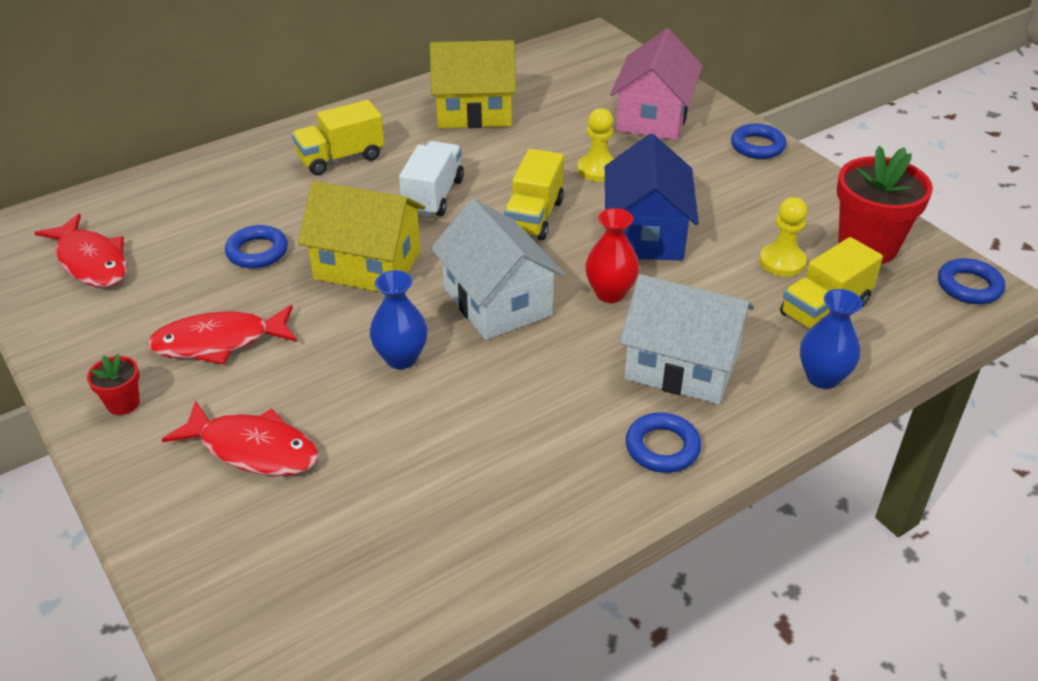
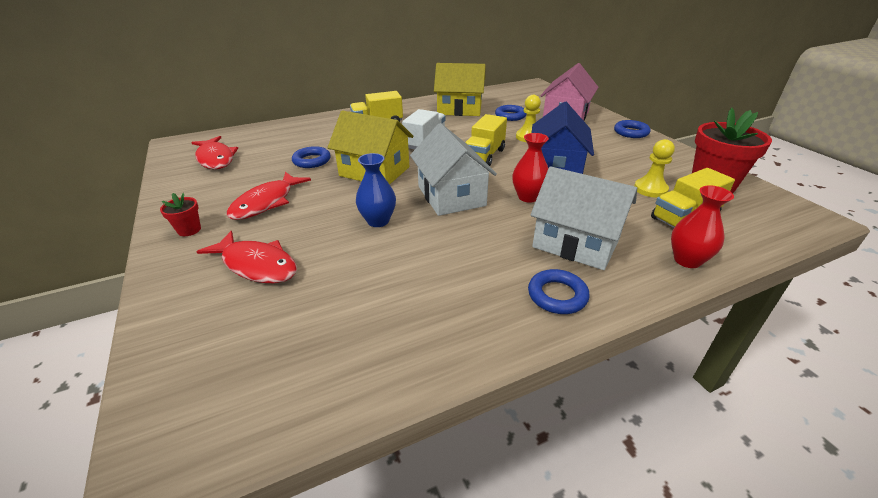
camera: 10 degrees right, 5 degrees down
red fish [147,305,297,364] -> red fish turned 60 degrees counterclockwise [227,172,311,220]
blue vase [800,289,863,389] -> red vase [671,185,734,268]
blue ring [938,258,1005,304] -> blue ring moved to [495,105,527,121]

